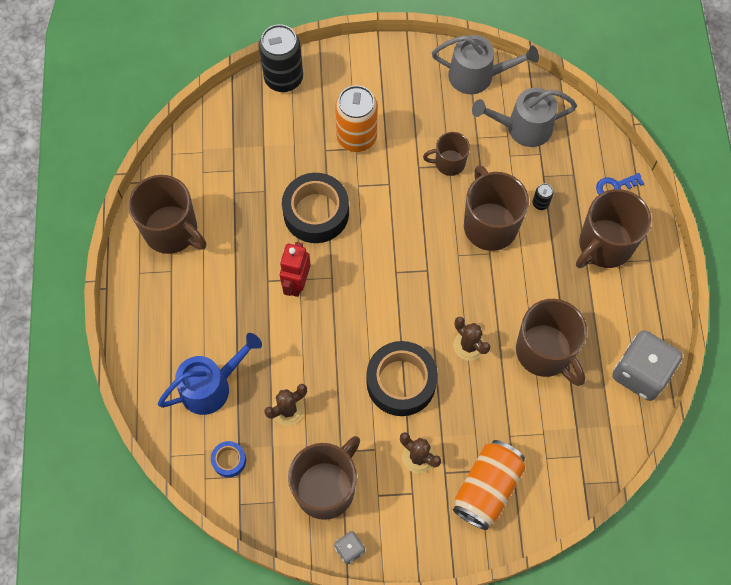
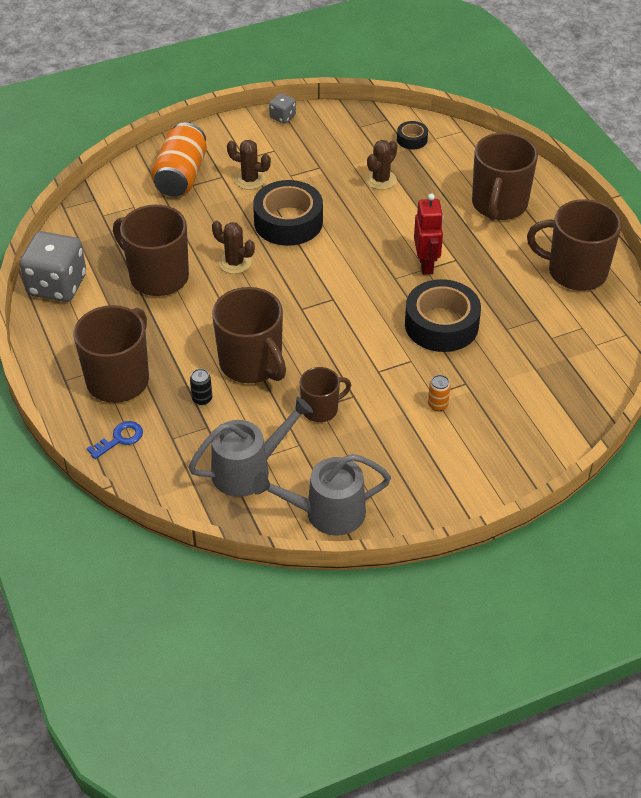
camera: 160 degrees right, 20 degrees down
blue watering can [158,333,262,415] -> none
blue tape [211,441,246,478] -> black tape [397,121,428,150]
black can [259,24,303,92] -> none
brown mug [288,436,360,520] -> brown mug moved to [472,133,538,220]
orange can [335,85,378,152] -> orange can [428,375,450,411], size x0.42

